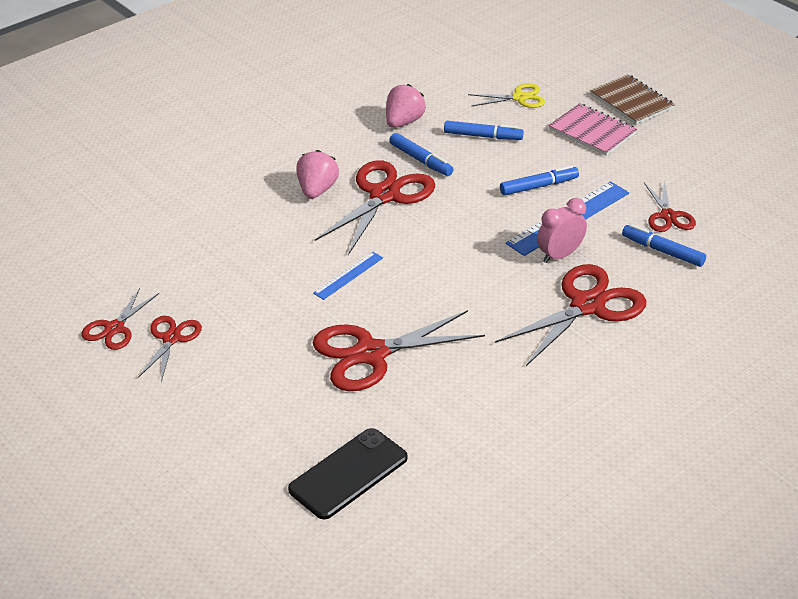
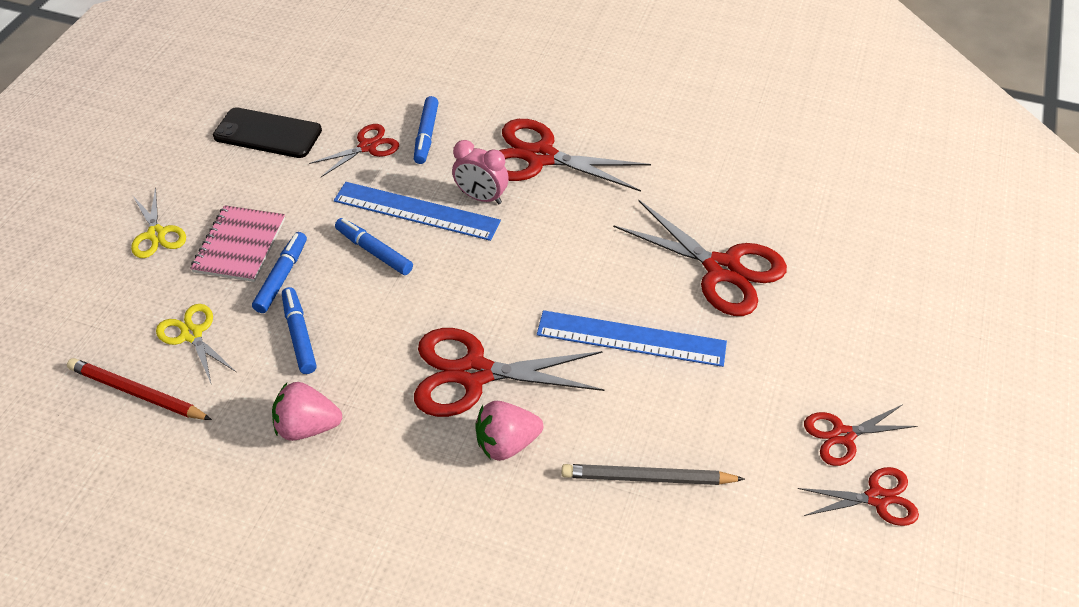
camera: 120 degrees left, 10 degrees up
black phone [288,428,408,519] -> black phone moved to [213,107,322,158]
blue ruler [313,252,383,300] -> blue ruler [537,310,727,367], size x1.84
blue marker [389,133,454,176] -> blue marker moved to [252,232,307,313]
brown notebook [590,74,675,125] -> yellow scissors [131,187,186,258]
none -> red pencil [67,358,212,420]
none -> grey pencil [562,464,745,485]

